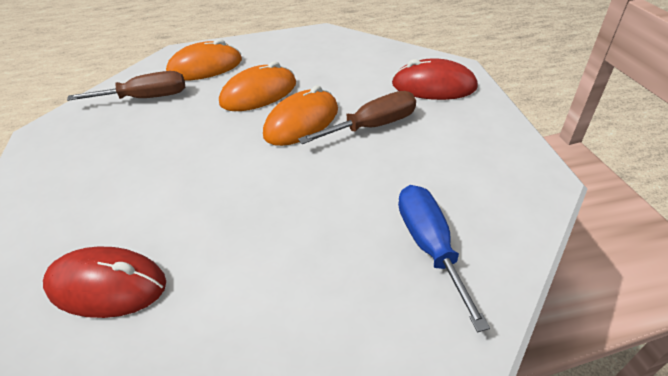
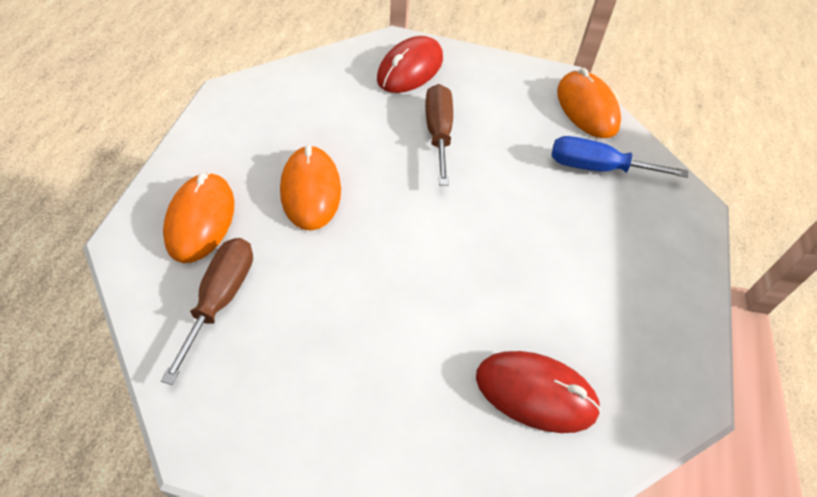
camera: 70 degrees left, 10 degrees up
red mouse [43,247,166,318] -> red mouse turned 75 degrees clockwise [476,351,601,433]
orange mouse [263,85,338,146] -> orange mouse moved to [557,68,621,138]

